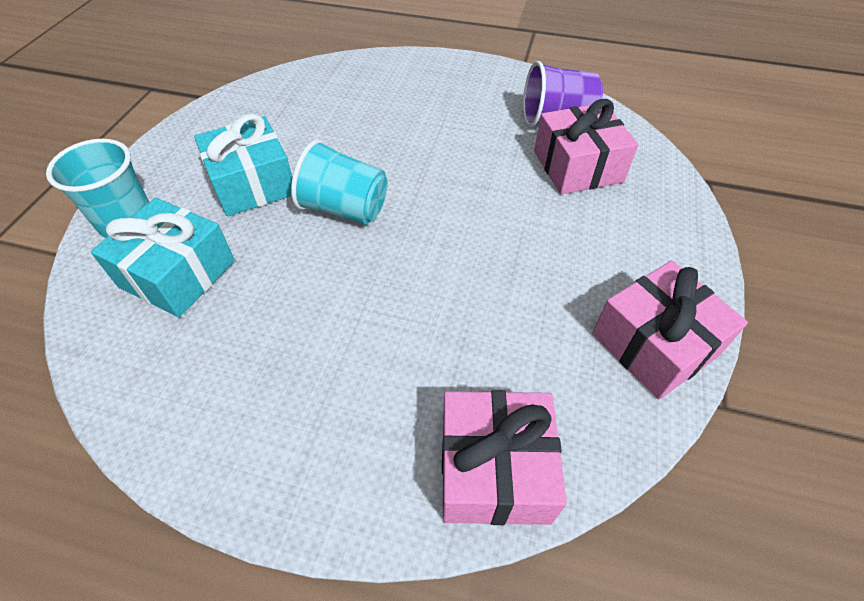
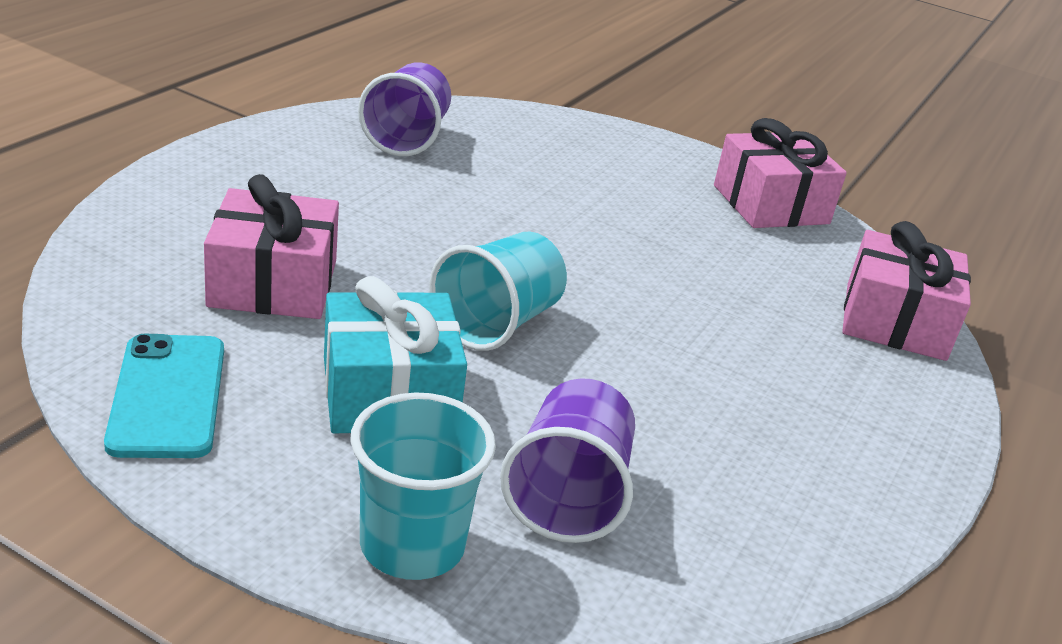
camera: 80 degrees left, 20 degrees down
turquoise gift [90,198,235,317] -> purple cup [500,378,635,543]
pink gift [534,99,639,195] -> pink gift moved to [204,174,339,319]
none -> turquoise phone [104,334,224,458]

